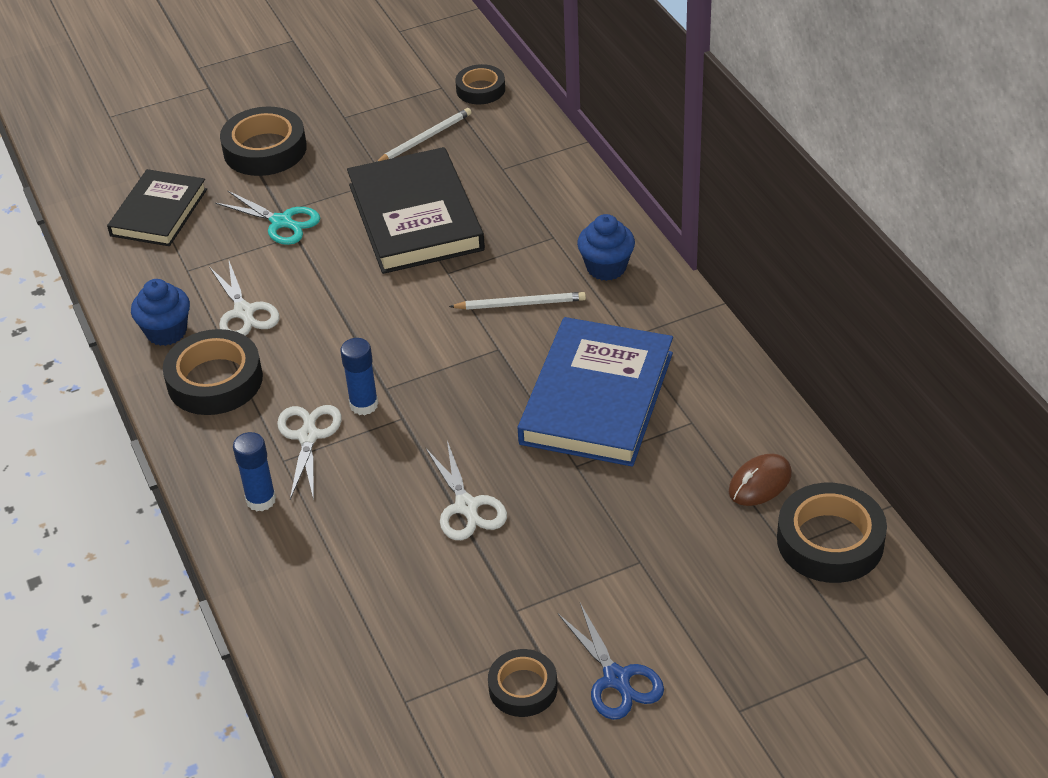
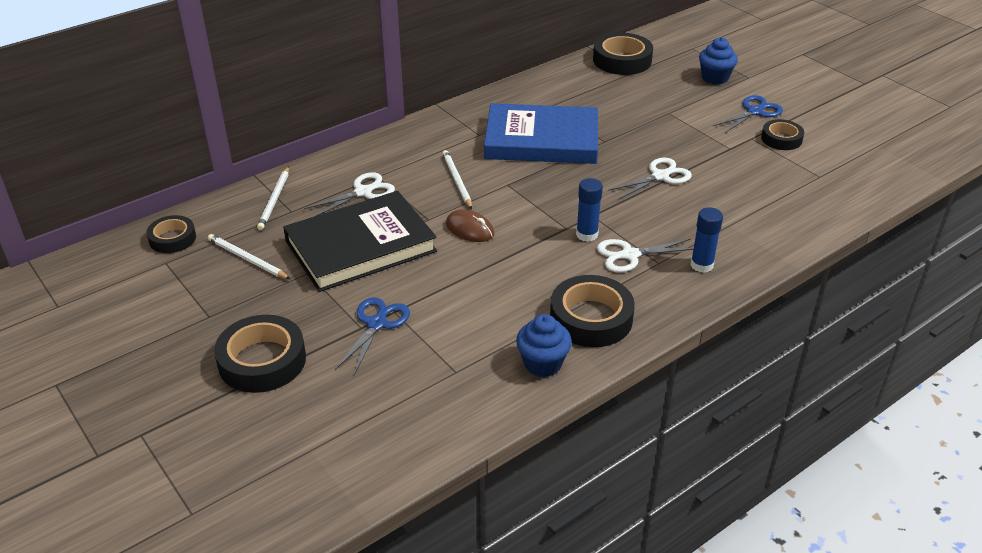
camera: 105 degrees left, 5 degrees down
black book [107,169,207,246] -> none
white scissors [209,261,280,336] -> white scissors moved to [304,172,395,217]
turquoise scissors [215,190,320,245] -> blue scissors [336,297,410,375]
blue cupcake [577,214,635,281] -> blue cupcake moved to [699,37,738,85]
brown mouse [729,454,792,506] -> brown mouse moved to [446,209,494,242]
none -> white pencil [257,166,289,230]

